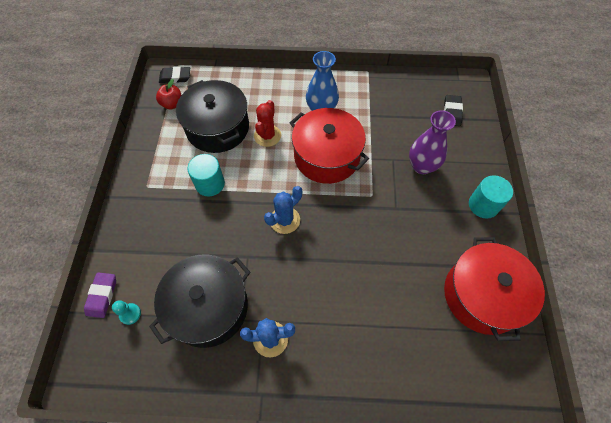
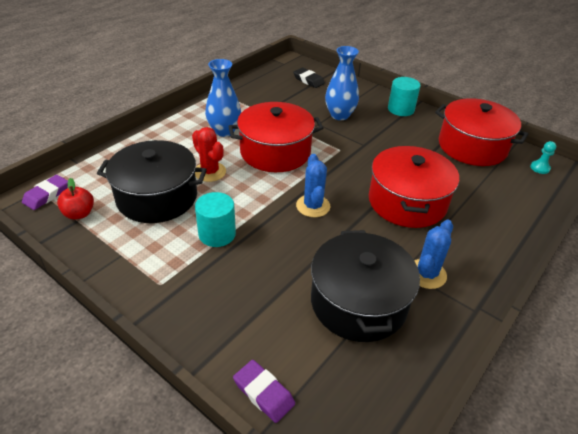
camera: 55 degrees left, 20 degrees down
turquoise pawn [112,300,141,325] -> turquoise pawn moved to [530,141,556,174]
black eraser [159,66,190,83] -> purple eraser [22,175,68,210]
purple vase [409,110,456,174] -> blue vase [325,46,359,120]
none -> red pot [369,146,459,228]

